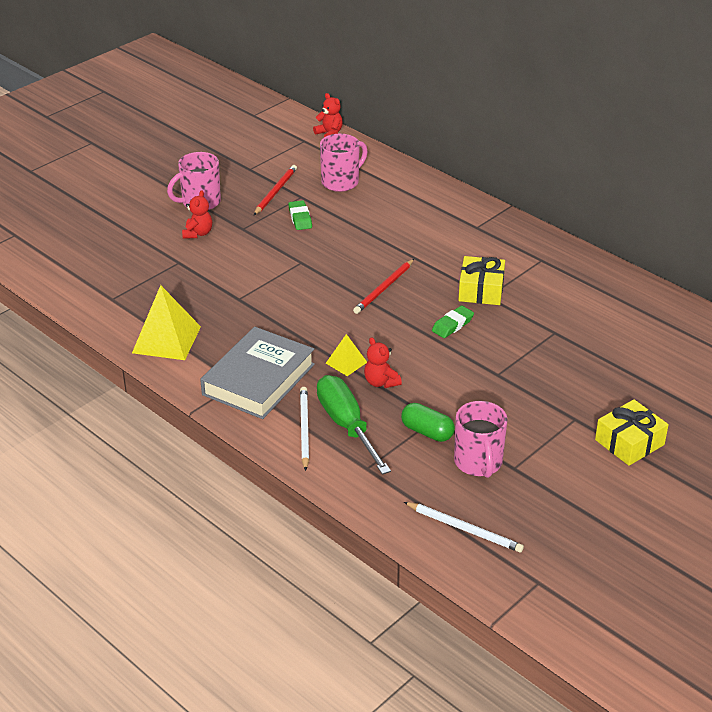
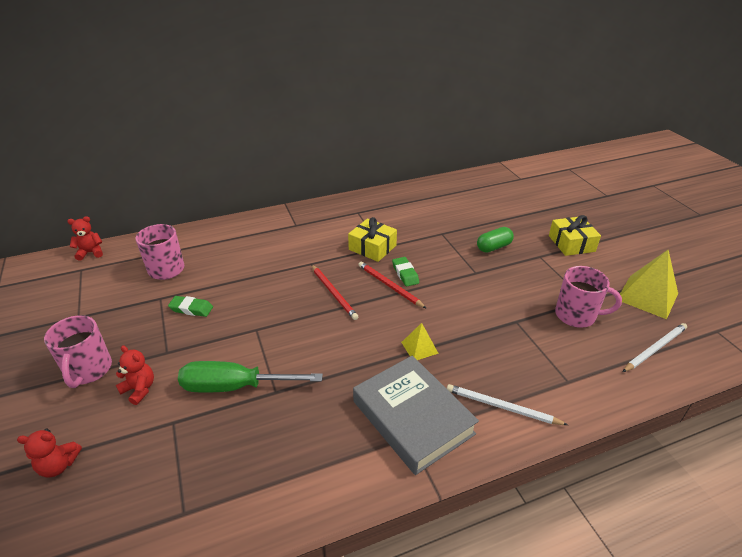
camera: 65 degrees left, 0 degrees up
yellow pyramid [132,285,201,360] -> yellow pyramid moved to [620,250,678,319]
red pencil [254,165,297,215] -> red pencil moved to [358,262,427,309]
green screwdriver [317,375,391,475] -> green screwdriver moved to [178,361,323,392]
red teddy bear [364,337,402,388] -> red teddy bear moved to [17,428,82,477]
green capsule [401,403,455,442] -> green capsule moved to [477,227,514,253]

